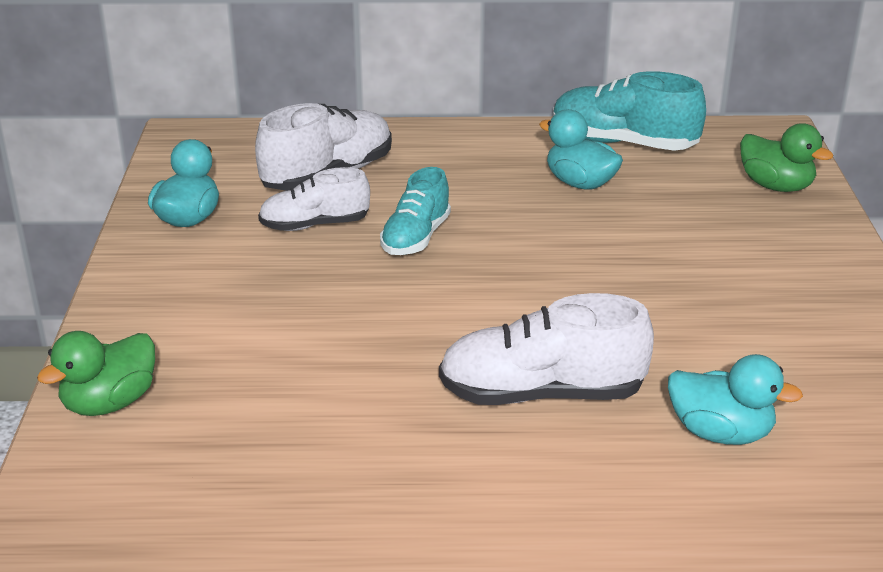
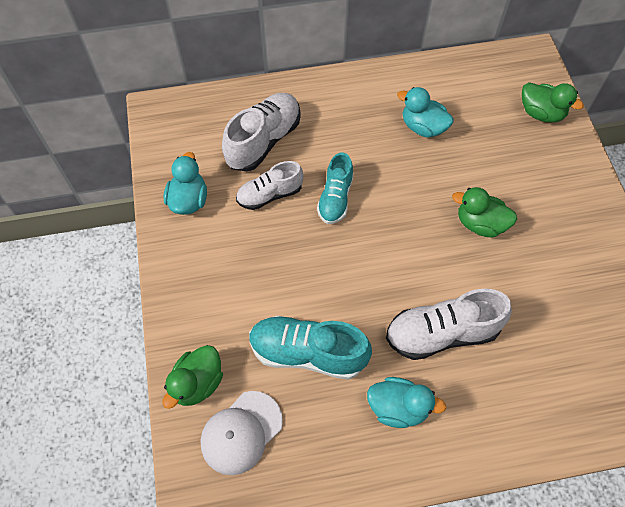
camera: 10 degrees left, 30 degrees up
turquoise shoe [553,71,706,151] -> turquoise shoe moved to [249,316,372,380]
turquoise duck [668,354,803,445] -> turquoise duck moved to [367,377,446,428]
none -> white cap [200,391,283,475]
none -> green duck [452,187,517,238]

